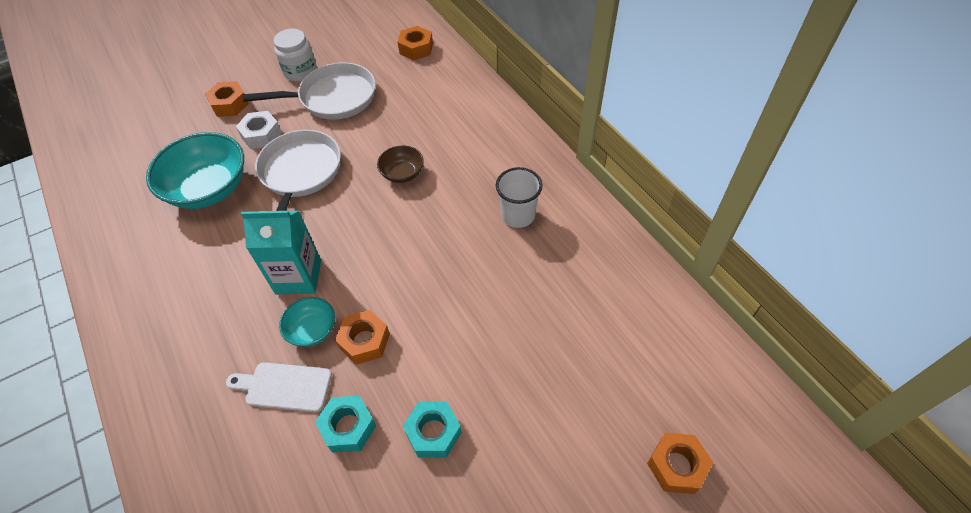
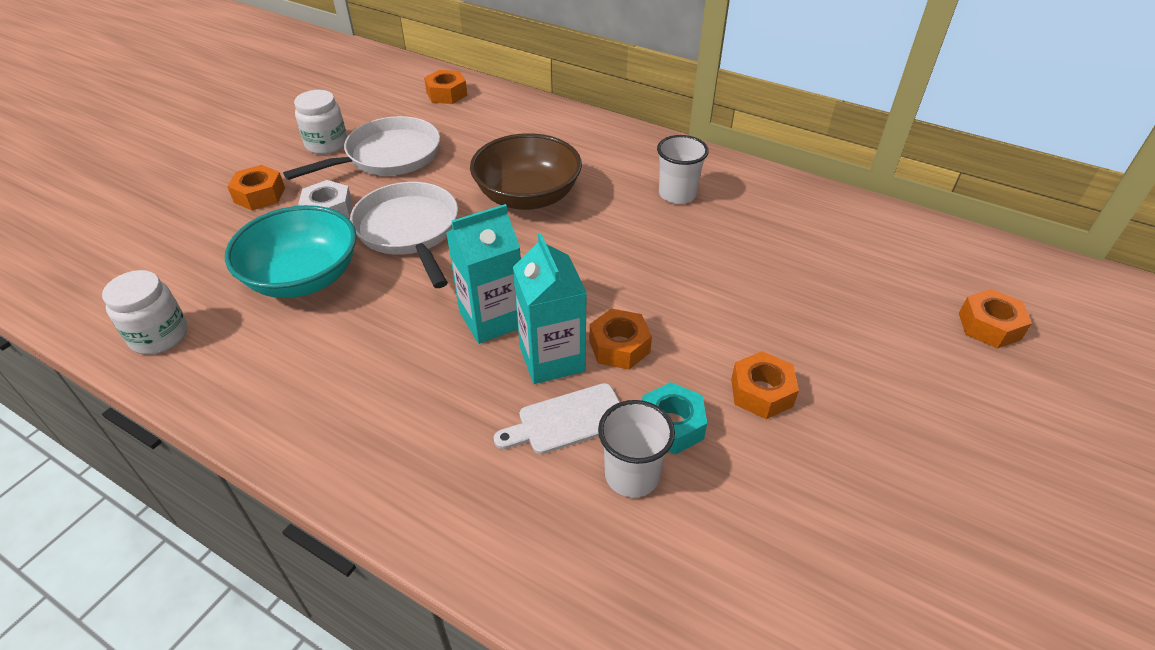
camera: 30 degrees left, 10 degrees down
turquoise bowl [279,297,335,347] -> turquoise carton [513,234,587,384]
brown bowl [377,146,424,183] -> brown bowl [470,133,582,210], size x1.99
turquoise nut [403,401,462,458] -> orange nut [731,351,799,419]
none -> white jar [102,270,188,354]
none -> white cup [598,400,675,497]

